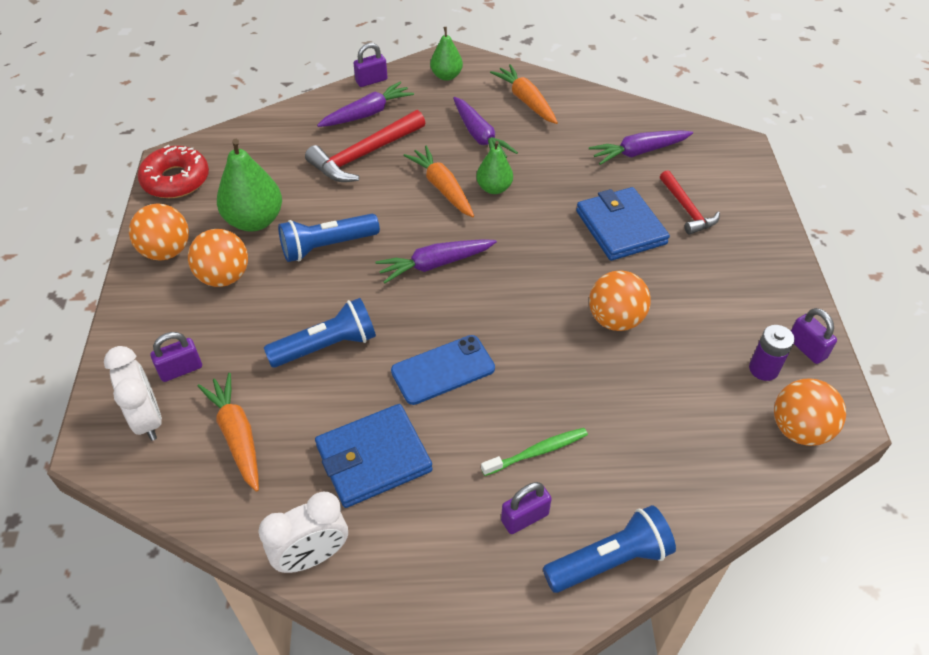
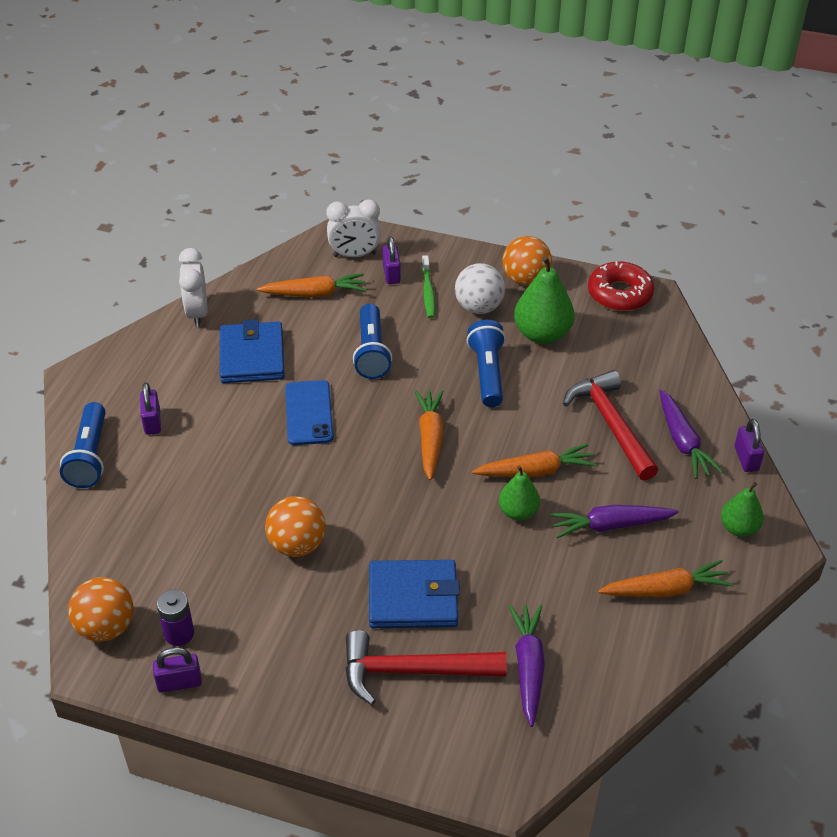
camera: 110 degrees right, 5 degrees down
orange ball [188,229,248,287] -> white ball [455,263,505,314]
purple carrot [375,239,497,283] -> orange carrot [414,390,444,480]
green toothbrush [481,428,588,476] -> green toothbrush moved to [422,255,435,318]
red hammer [660,170,720,235] -> red hammer [345,630,507,705], size x1.59

